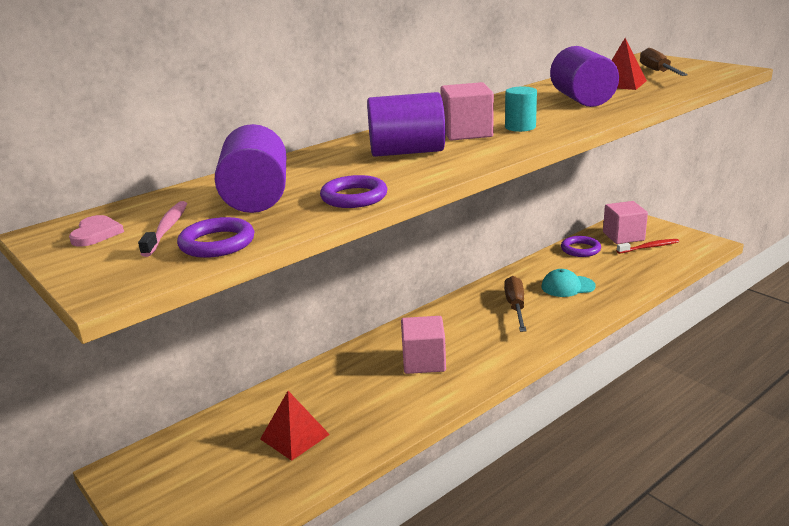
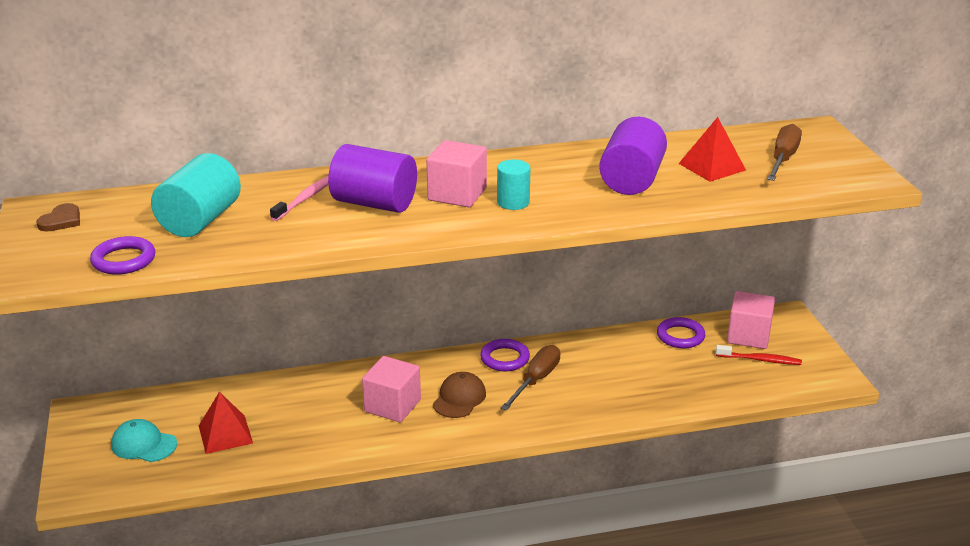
camera: 25 degrees right, 5 degrees up
pink heart [69,215,124,246] -> brown heart [36,203,80,232]
pink toothbrush [138,201,187,257] -> pink toothbrush moved to [270,176,329,221]
purple cylinder [215,124,286,213] -> turquoise cylinder [151,153,241,237]
purple ring [320,175,387,208] -> purple ring moved to [480,339,530,371]
turquoise cap [541,269,596,297] -> turquoise cap moved to [111,419,177,462]
none -> brown cap [433,372,486,418]

